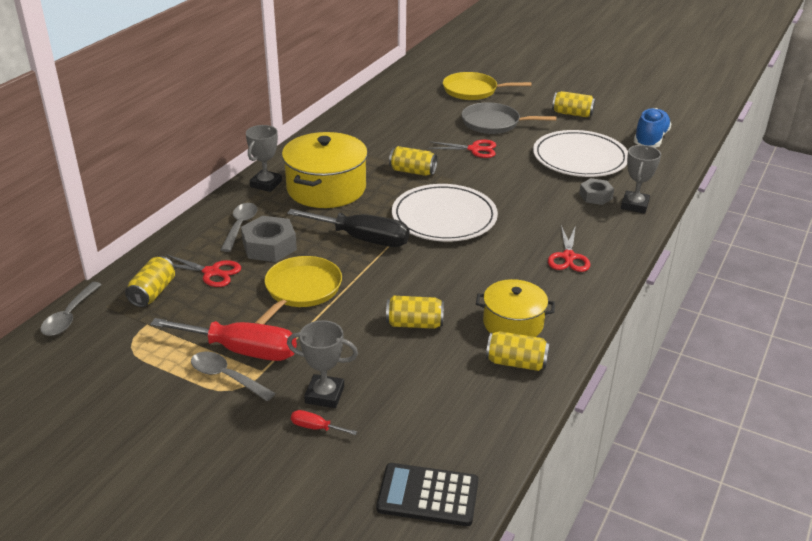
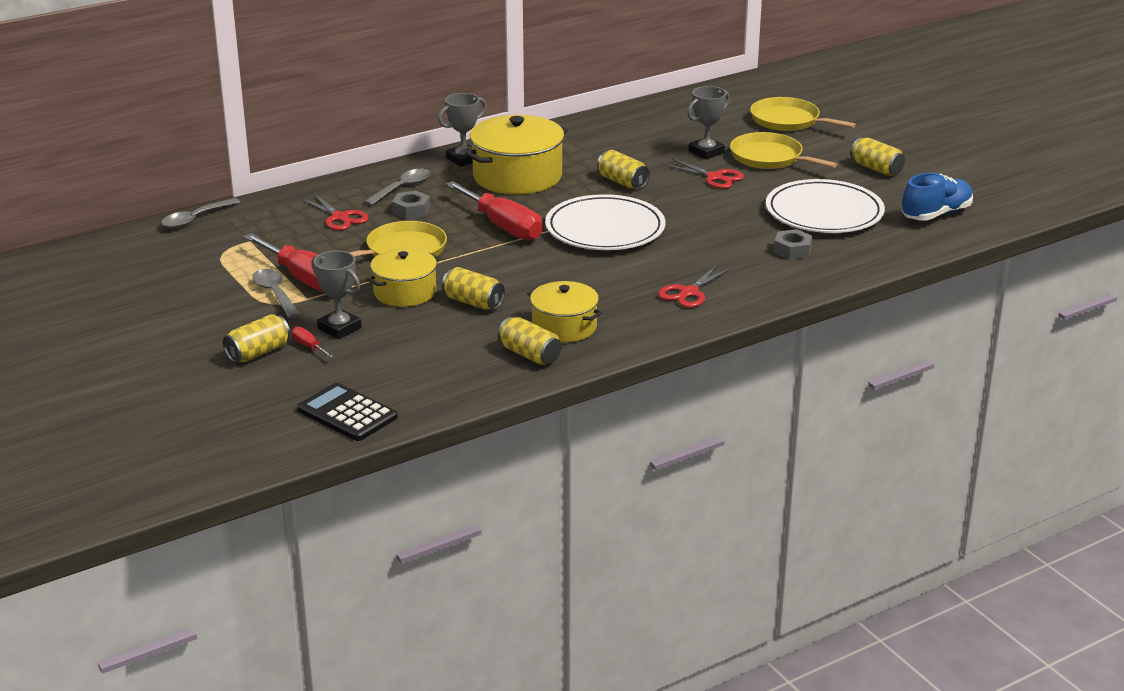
camera: 30 degrees right, 5 degrees down
yellow can [125,256,175,307] -> yellow can moved to [223,314,290,363]
grey nut [241,216,297,262] -> grey nut [392,191,430,219], size x0.64
black screwdriver [287,209,410,247] -> red screwdriver [446,181,543,240]
grey pan [461,102,556,134] -> yellow pan [730,132,837,169]
grey trophy [621,145,661,213] -> grey trophy moved to [687,86,730,159]
none -> yellow pot [367,248,440,307]

